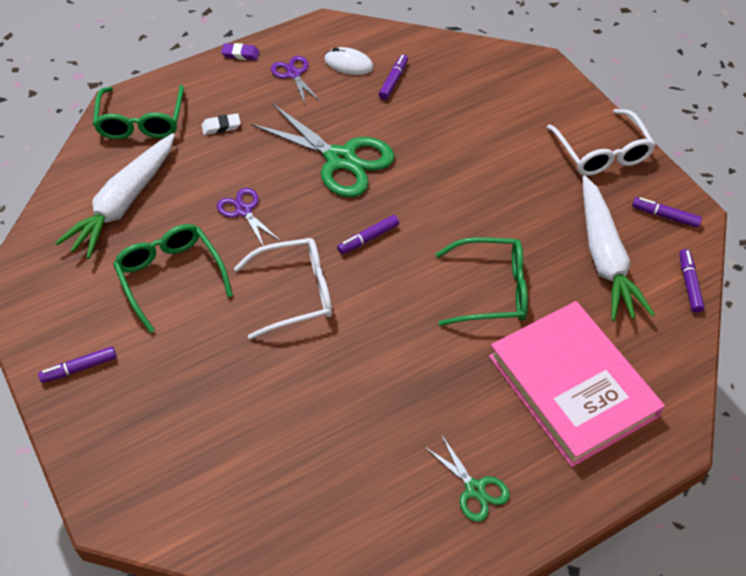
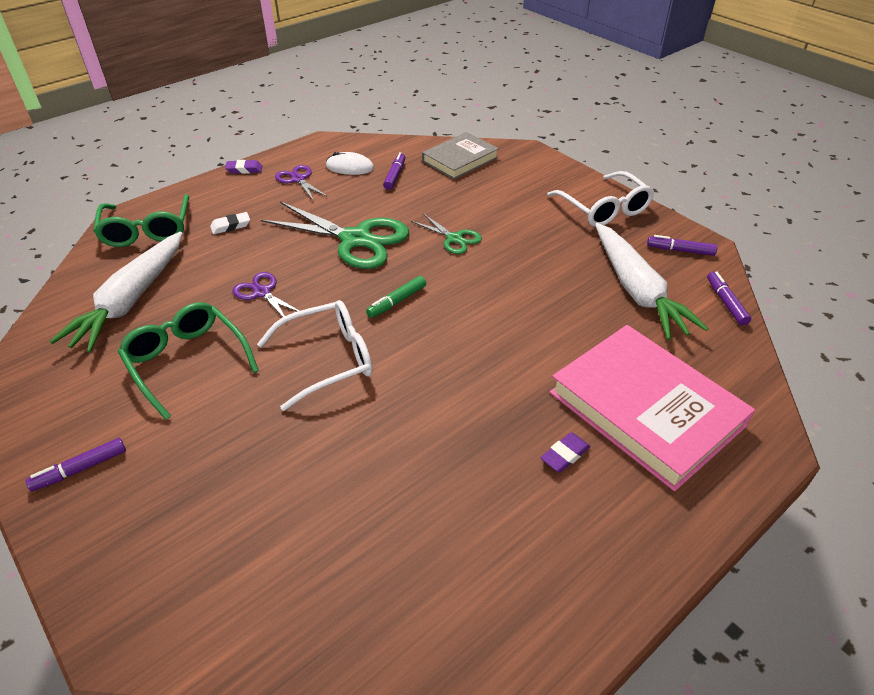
camera: 10 degrees left, 10 degrees down
purple marker [337,215,399,254] -> green marker [366,276,426,318]
green scissors [424,434,510,522] -> green scissors moved to [411,214,482,254]
green glasses [435,237,528,326] -> none
none -> grey book [422,132,499,179]
none -> purple eraser [540,432,591,472]

